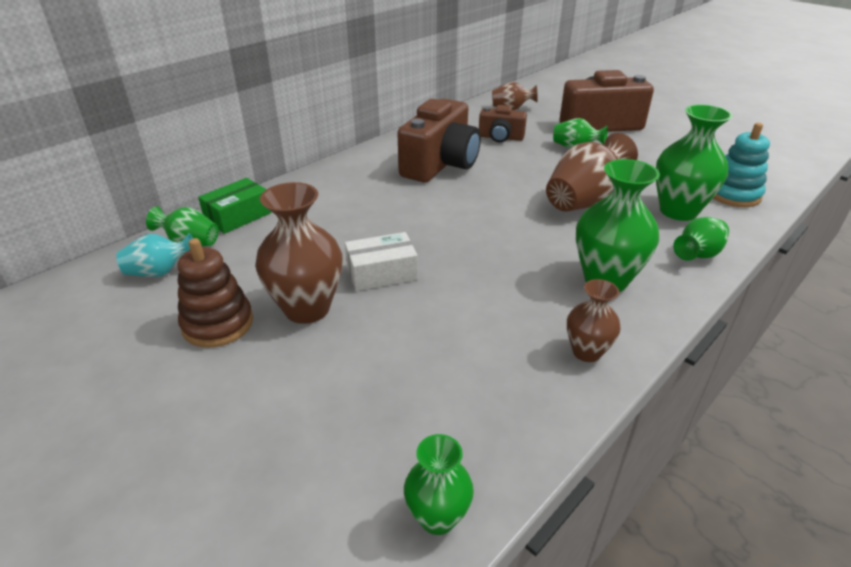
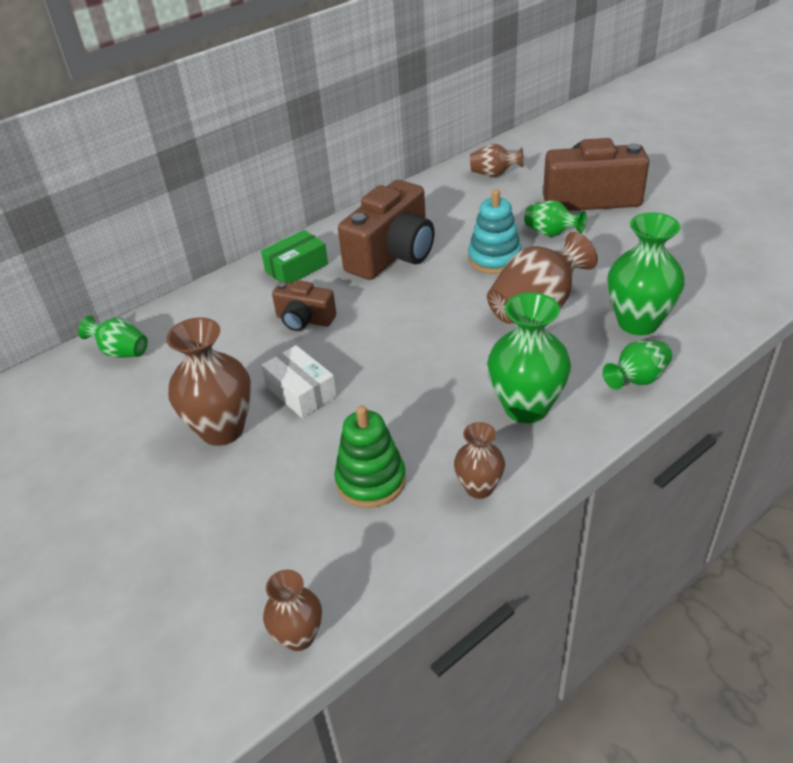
camera: 10 degrees right, 5 degrees up
turquoise vase [116,233,193,277] -> none
brown stacking toy [177,238,253,348] -> none
green box [198,178,272,234] -> green box moved to [261,230,328,283]
white box [345,232,418,291] -> white box turned 60 degrees clockwise [261,345,337,418]
green vase [404,434,474,535] -> brown vase [263,570,322,651]
brown camera [479,105,527,142] -> brown camera moved to [272,280,336,331]
turquoise stacking toy [713,123,770,207] -> turquoise stacking toy moved to [468,189,522,274]
none -> green stacking toy [334,405,406,508]

